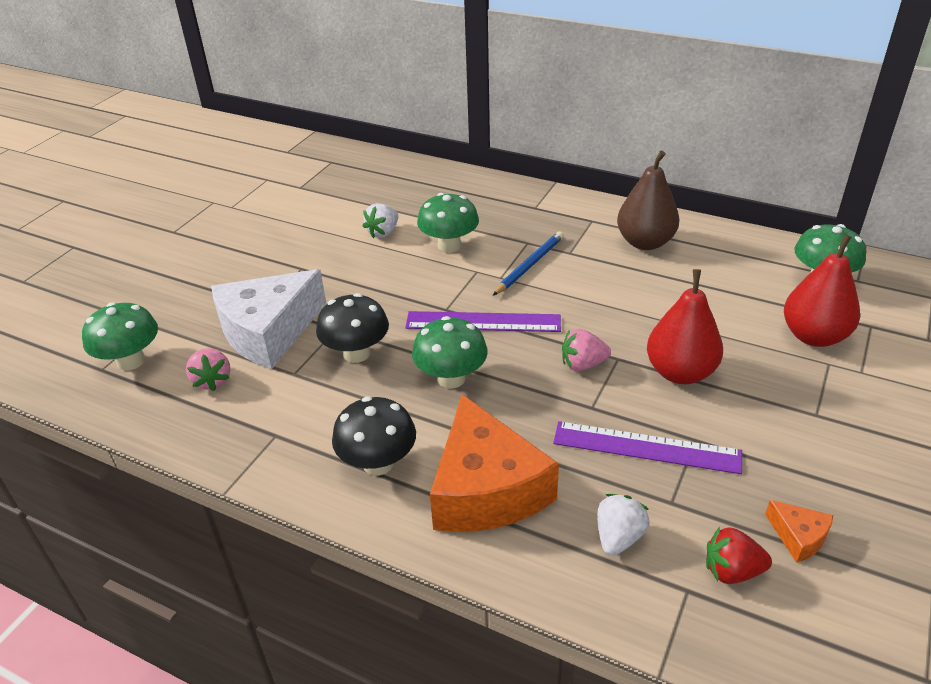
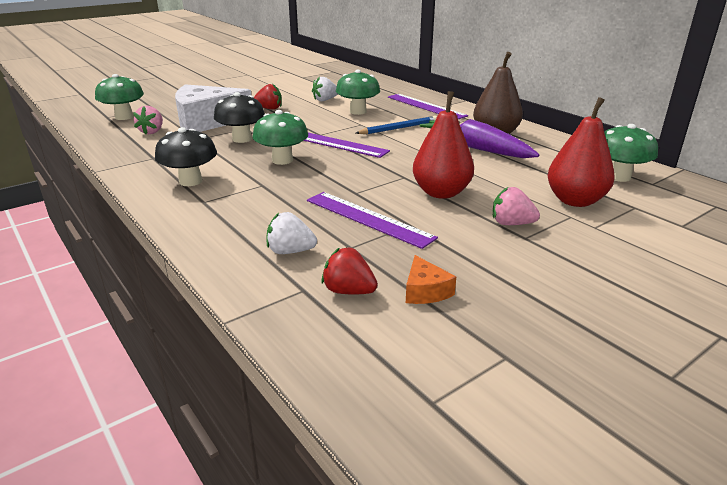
camera: 25 degrees right, 10 degrees down
orange cheese [430,394,559,532] -> none
pink strawberry [562,329,611,371] -> pink strawberry moved to [493,187,540,225]
white strawberry [597,494,649,556] -> white strawberry turned 135 degrees counterclockwise [266,212,317,254]
none -> red strawberry [254,84,282,110]
none -> purple ruler [388,94,468,119]
none -> purple carrot [420,119,540,158]

